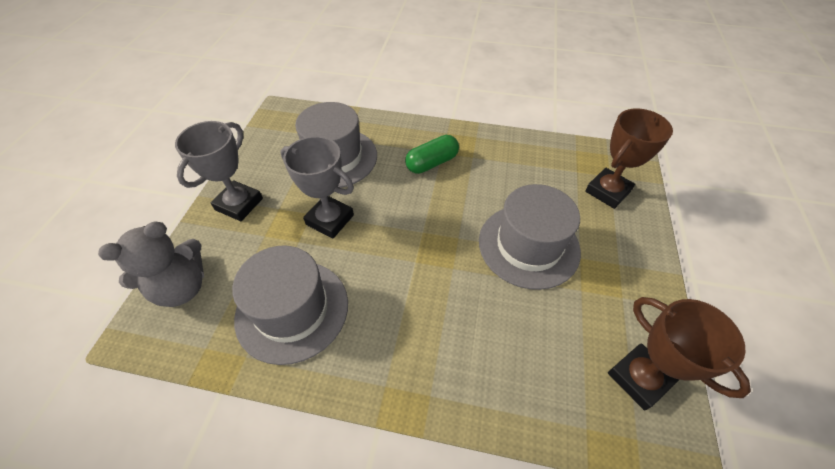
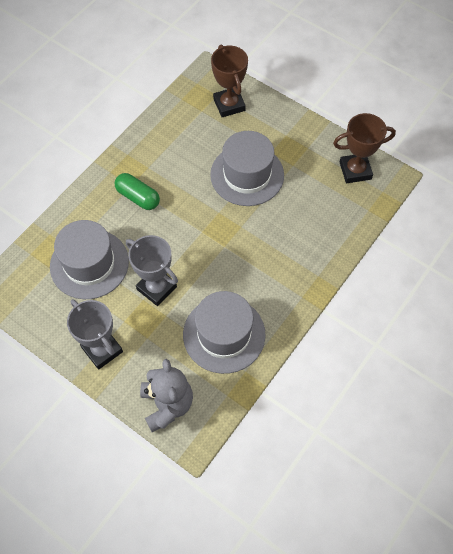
camera: 65 degrees left, 10 degrees up
grey trophy [281,136,354,238] -> grey trophy turned 75 degrees clockwise [126,235,178,306]
green capsule [405,135,459,174] -> green capsule turned 45 degrees counterclockwise [115,173,160,210]

